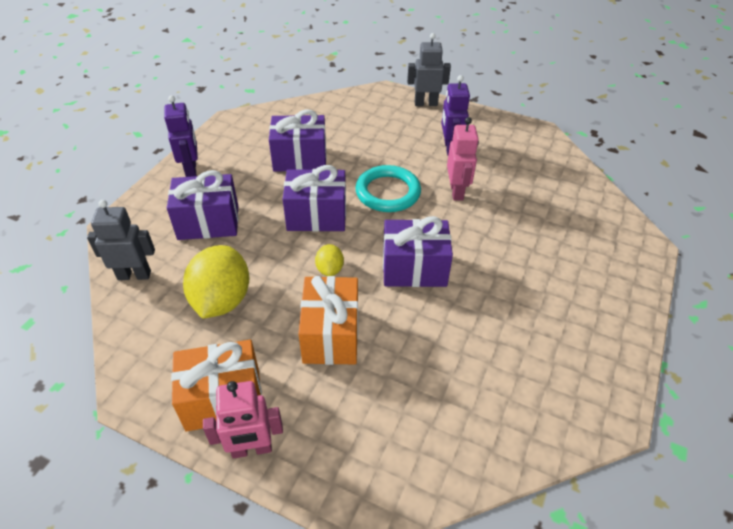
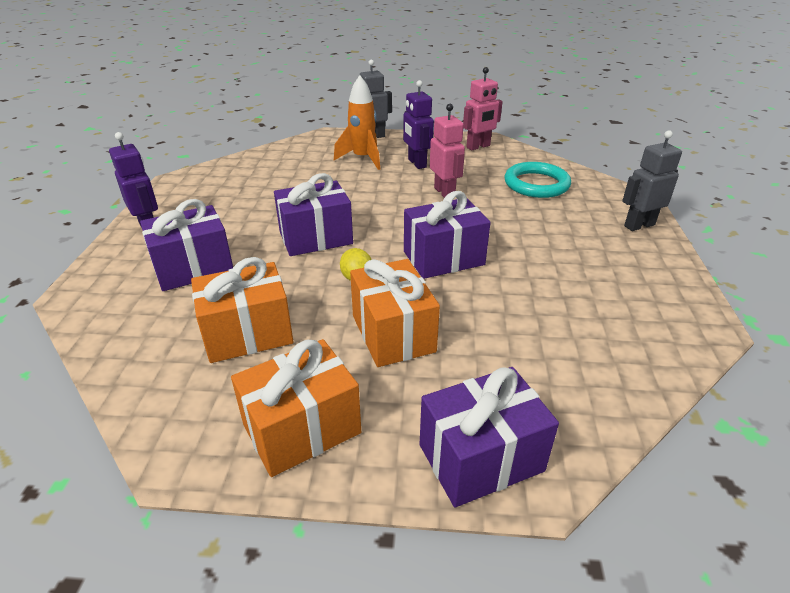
camera: 20 degrees left, 10 degrees down
grey robot [87,200,155,280] -> grey robot moved to [622,130,682,231]
yellow lemon [183,245,249,319] -> orange gift [191,257,293,363]
pink robot [203,381,283,459] -> pink robot moved to [463,67,503,150]
purple gift [269,110,327,172] -> purple gift moved to [420,367,559,507]
turquoise ring [355,165,421,212] -> turquoise ring moved to [505,162,571,198]
none -> orange rocket [334,75,380,170]

